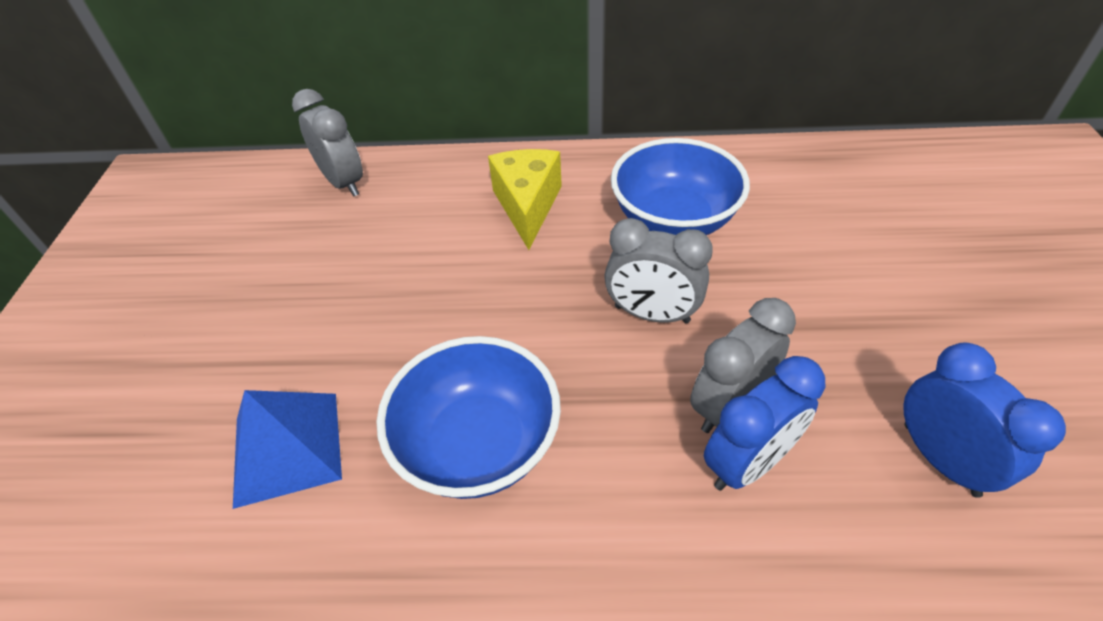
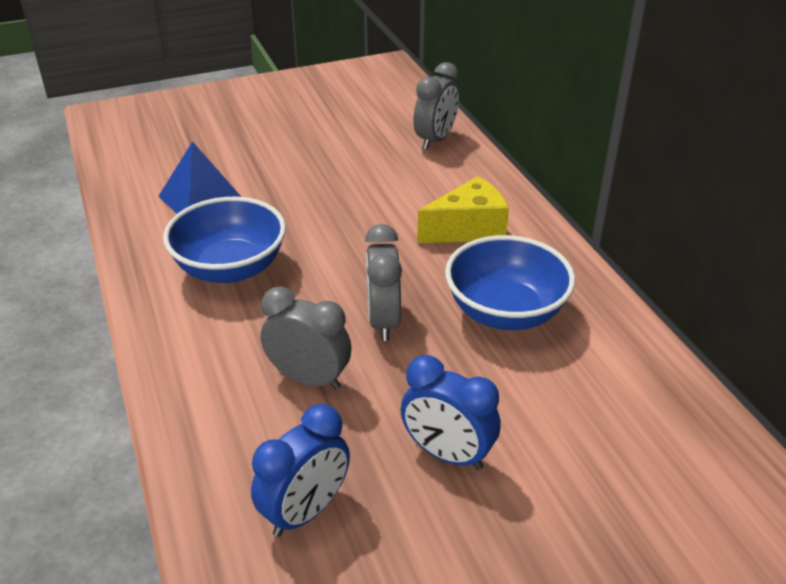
camera: 65 degrees right, 10 degrees down
blue clock [704,356,825,490] -> blue clock moved to [401,355,500,470]

